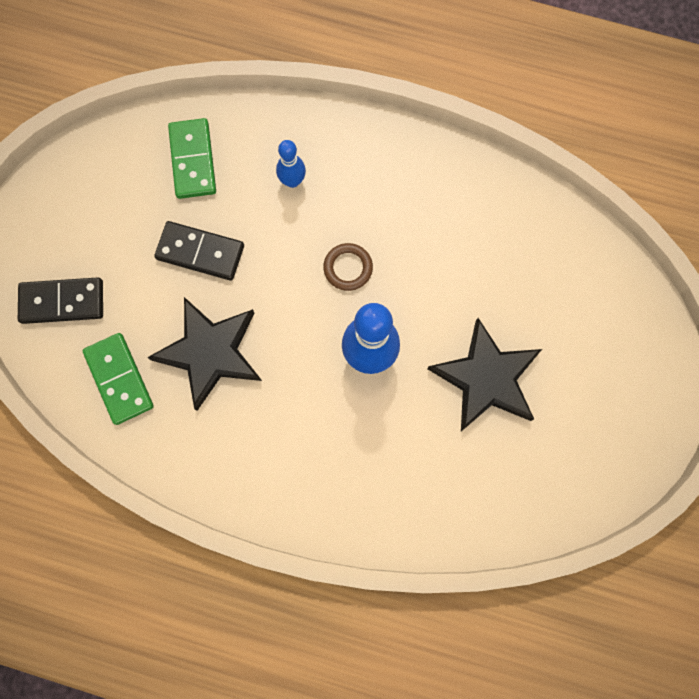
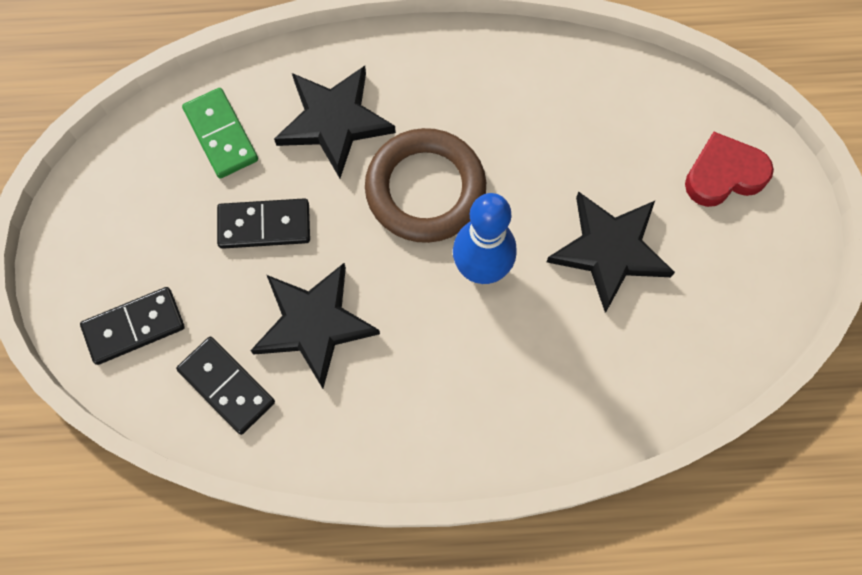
camera: 20 degrees left, 5 degrees down
green domino [82,333,154,425] -> black domino [176,337,275,435]
blue bowling pin [276,140,306,188] -> black star [274,66,396,178]
brown ring [323,243,373,291] -> brown ring [365,128,486,243], size x2.23
none -> red heart [685,132,774,207]

